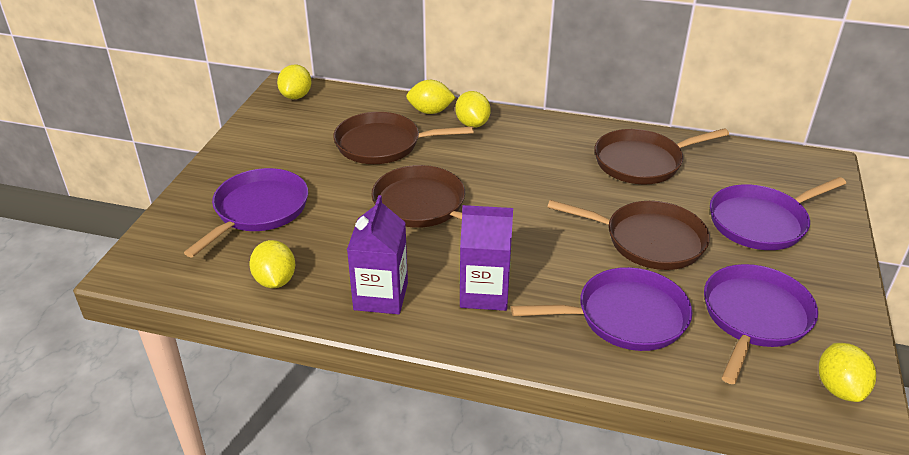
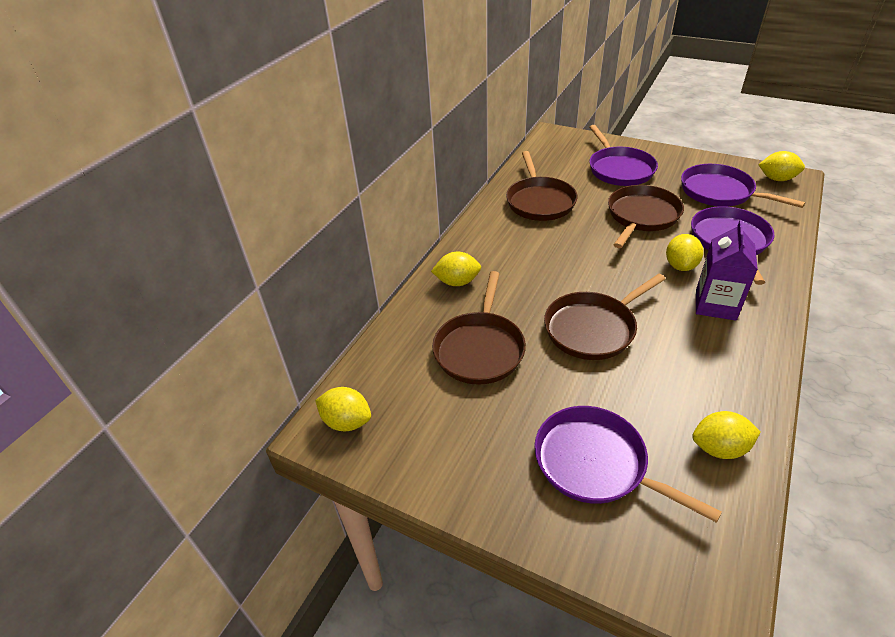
camera: 75 degrees left, 5 degrees up
purple carton [347,195,408,315] -> none
yellow lemon [406,80,456,114] -> yellow lemon moved to [666,234,704,271]

